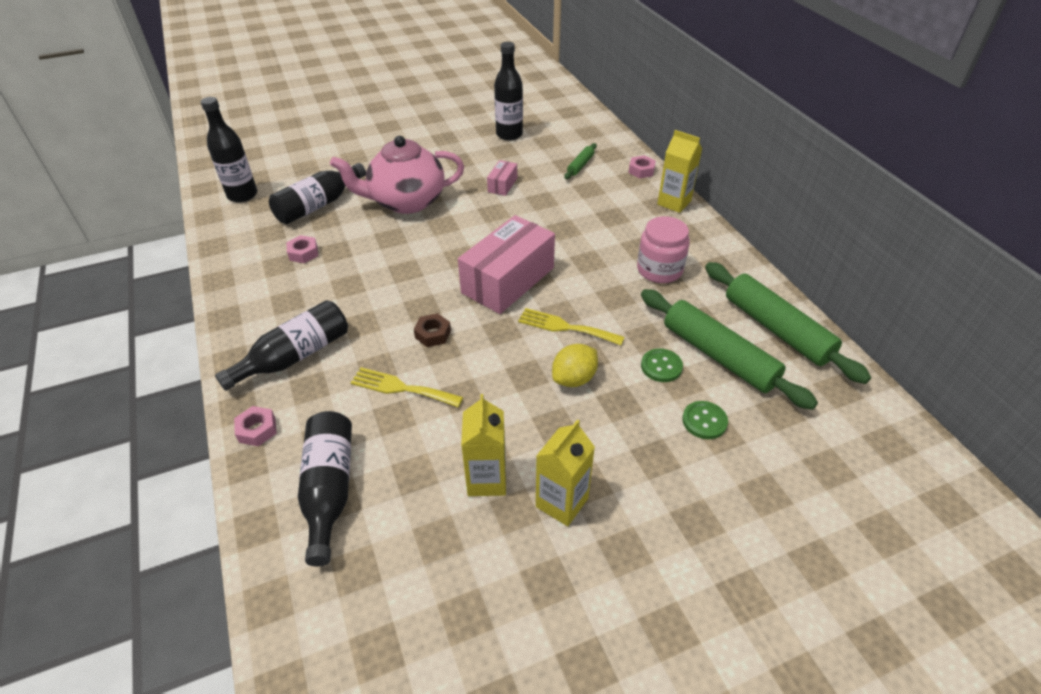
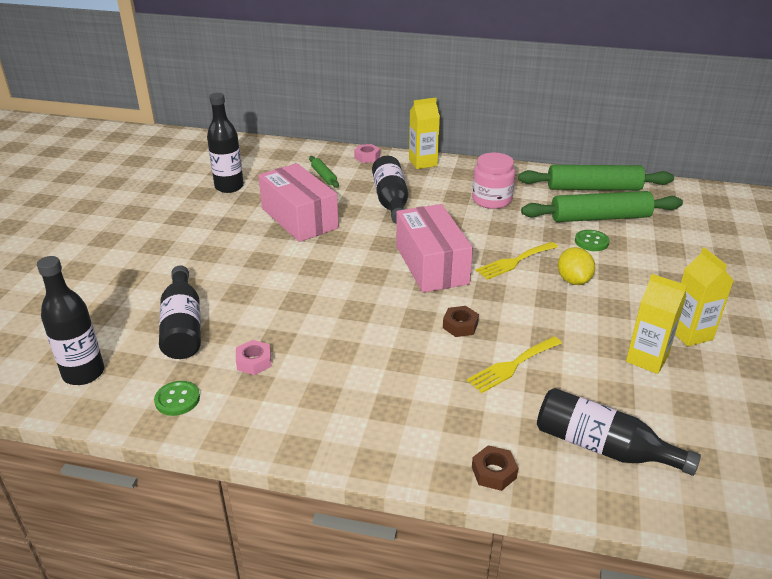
camera: 55 degrees left, 10 degrees down
black bottle [215,300,348,391] -> black bottle moved to [372,156,408,223]
pink nut [234,406,277,446] -> brown nut [472,445,518,491]
pink teapot [330,136,464,214] -> none
pink box [487,160,517,196] -> pink box [258,163,339,242], size x2.21
green button [682,401,728,439] -> green button moved to [154,381,200,416]

